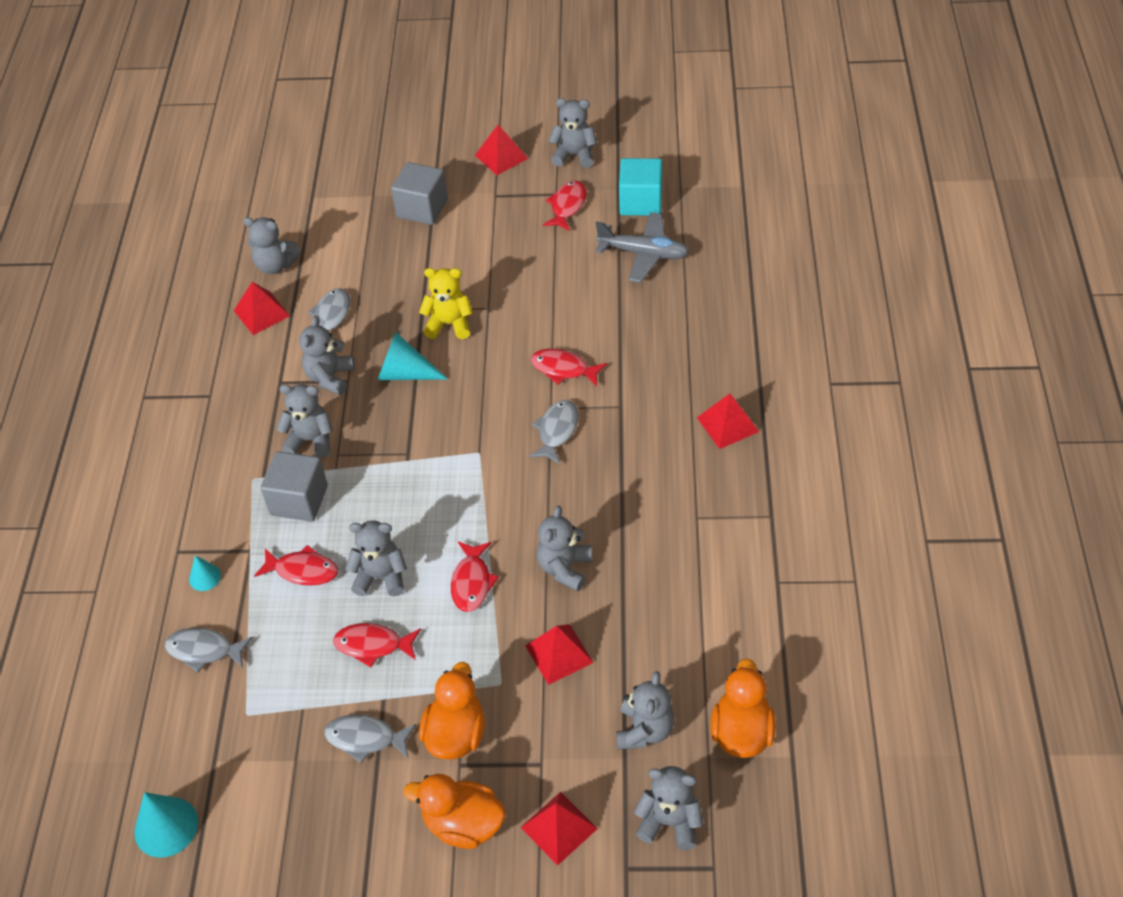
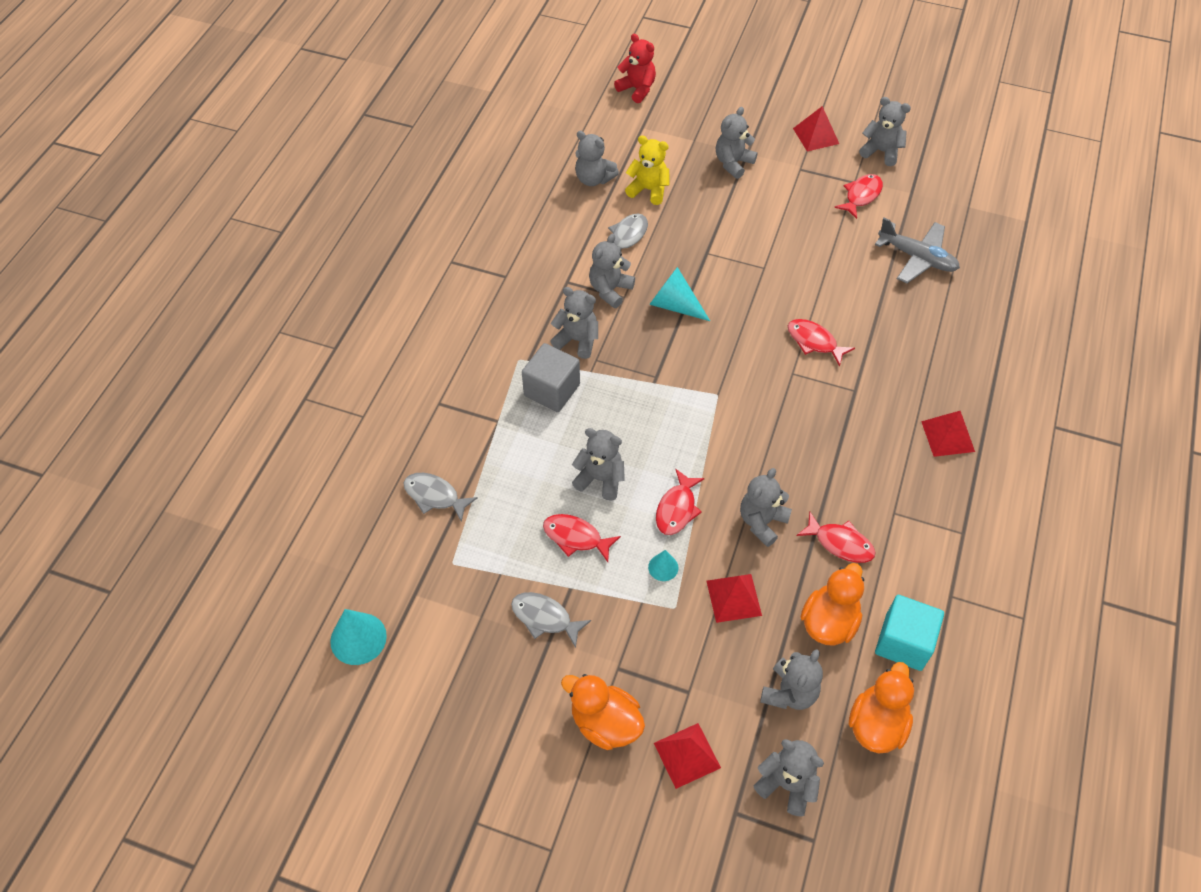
camera: 15 degrees right, 5 degrees up
turquoise cone [189,555,221,591] -> turquoise cone moved to [648,550,678,581]
red pyramid [234,282,290,335] -> none
red fish [254,545,338,586] -> red fish moved to [796,512,876,563]
grey cube [391,162,448,225] -> grey teddy bear [716,107,758,179]
yellow teddy bear [419,268,473,339] -> yellow teddy bear moved to [625,136,669,205]
orange duck [419,662,485,760] -> orange duck moved to [801,563,864,646]
grey fish [529,400,578,464] -> none
turquoise cube [619,158,662,216] -> turquoise cube moved to [875,595,944,671]
none -> red teddy bear [614,33,656,103]

